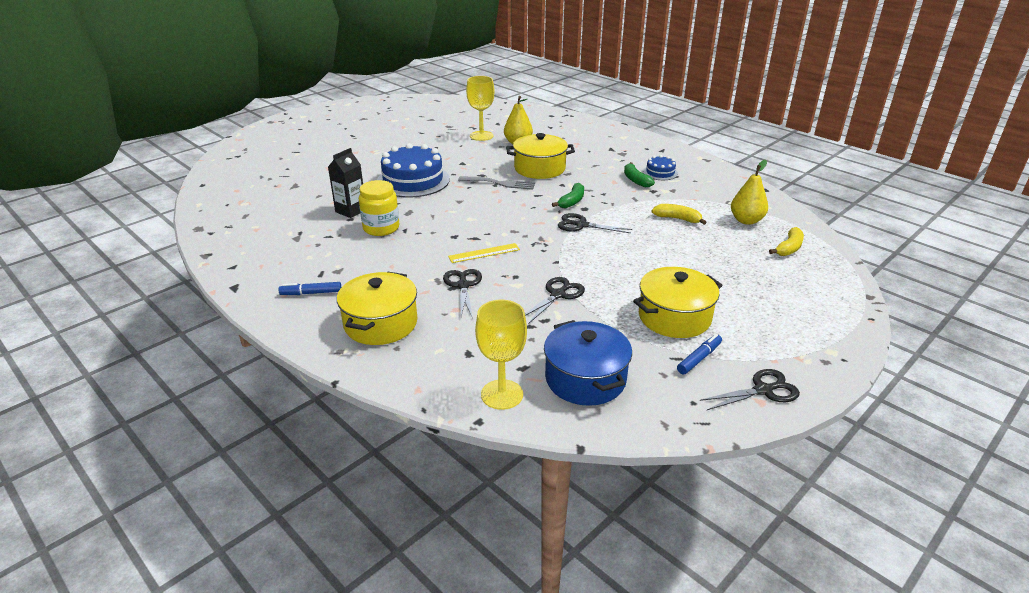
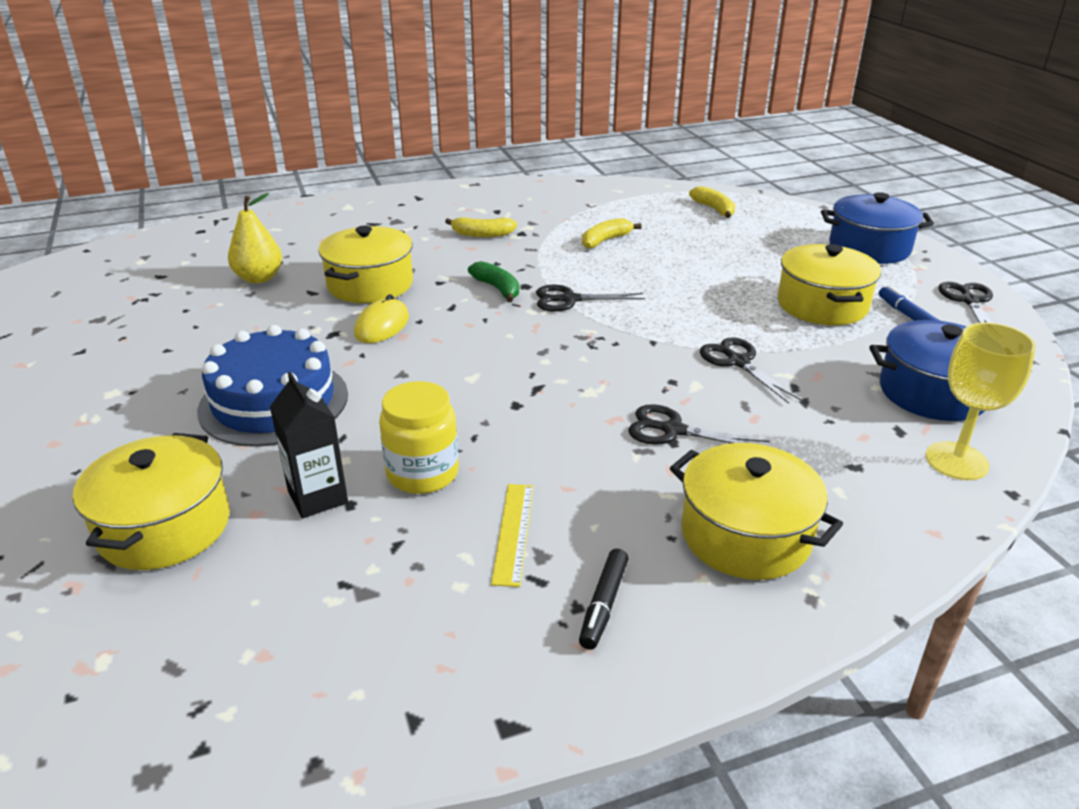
camera: 65 degrees left, 0 degrees up
blue marker [278,282,341,295] -> black marker [579,549,628,650]
yellow ruler [448,243,520,263] -> yellow ruler moved to [491,484,534,587]
grey fork [458,176,535,190] -> yellow mouse [354,294,409,343]
yellow goblet [466,76,494,141] -> none
black scissors [558,213,632,233] -> black scissors turned 45 degrees clockwise [536,285,645,312]
green banana [624,162,655,187] -> yellow banana [445,217,517,237]
blue cake [643,155,678,180] -> none
yellow pear [731,160,768,225] -> none
none -> yellow pot [73,433,230,570]
none -> blue pot [821,192,934,264]

